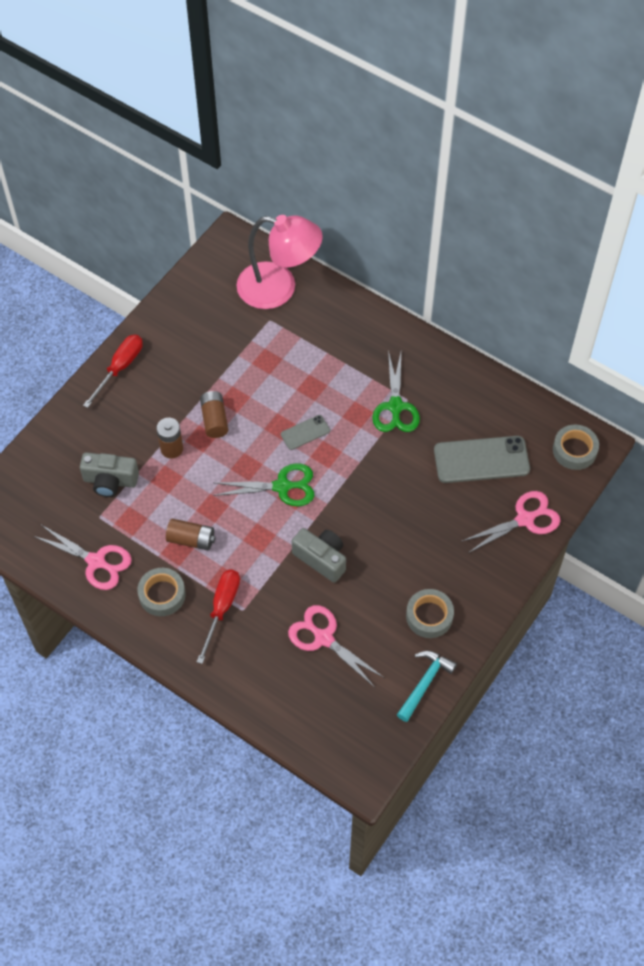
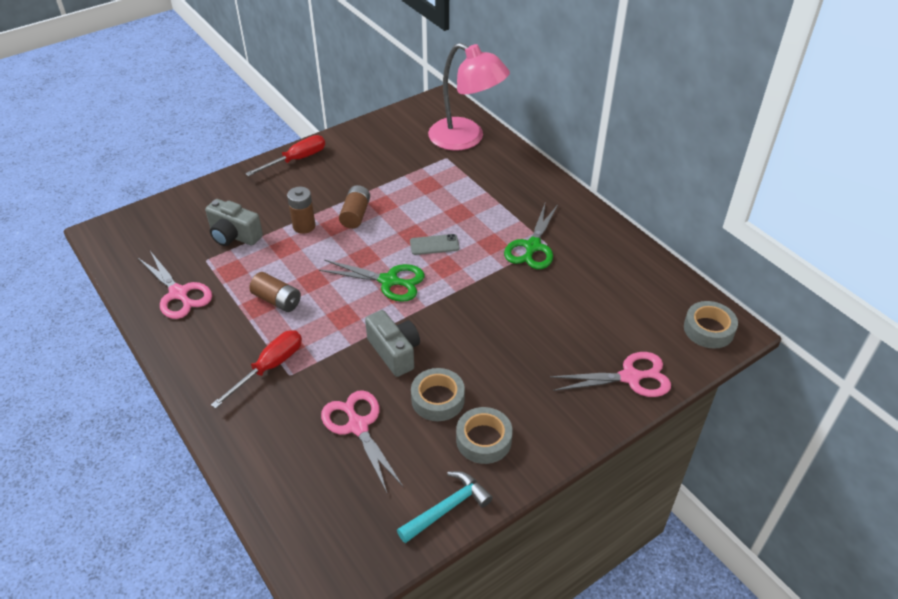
camera: 20 degrees right, 15 degrees down
grey tape [137,568,186,616] -> grey tape moved to [411,368,465,421]
grey phone [434,436,530,483] -> none

